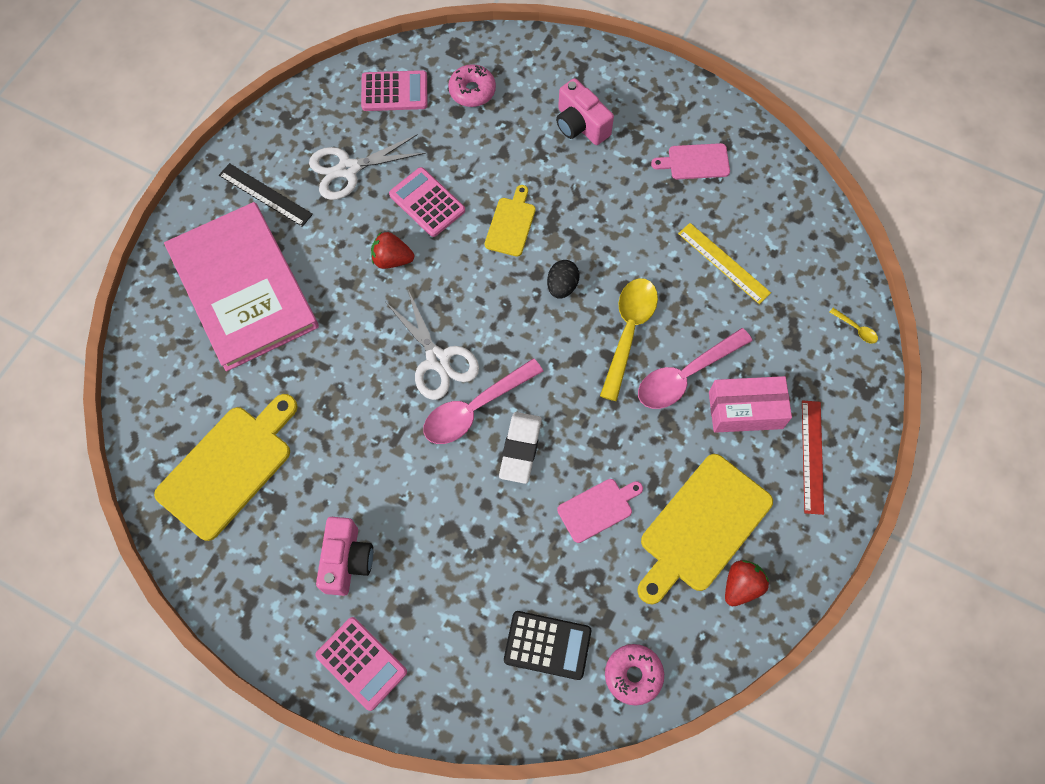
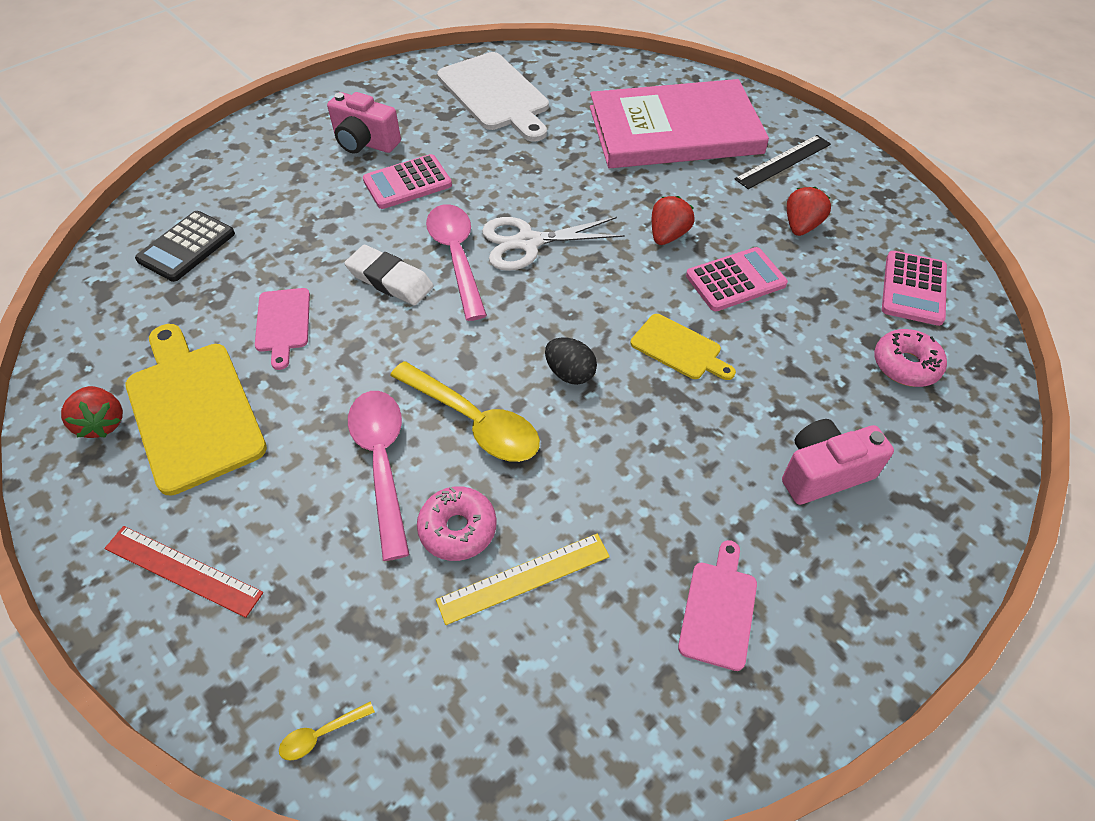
camera: 110 degrees right, 15 degrees down
yellow cutting board [154,394,298,541] -> white cutting board [437,52,549,142]
white scissors [309,134,426,200] -> red strawberry [787,187,831,236]
pink calculator [315,617,407,711] -> pink calculator moved to [363,154,452,209]
pink donut [605,644,664,706] -> pink donut moved to [417,486,497,561]
pink box [709,376,792,433] -> none

